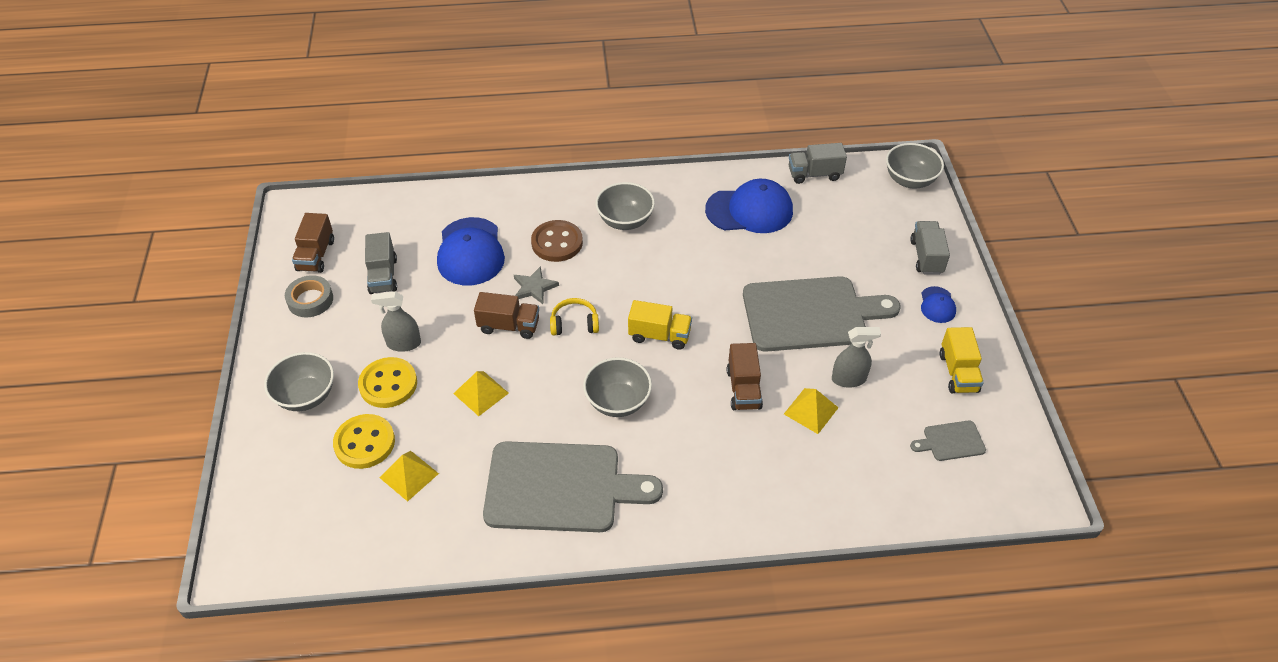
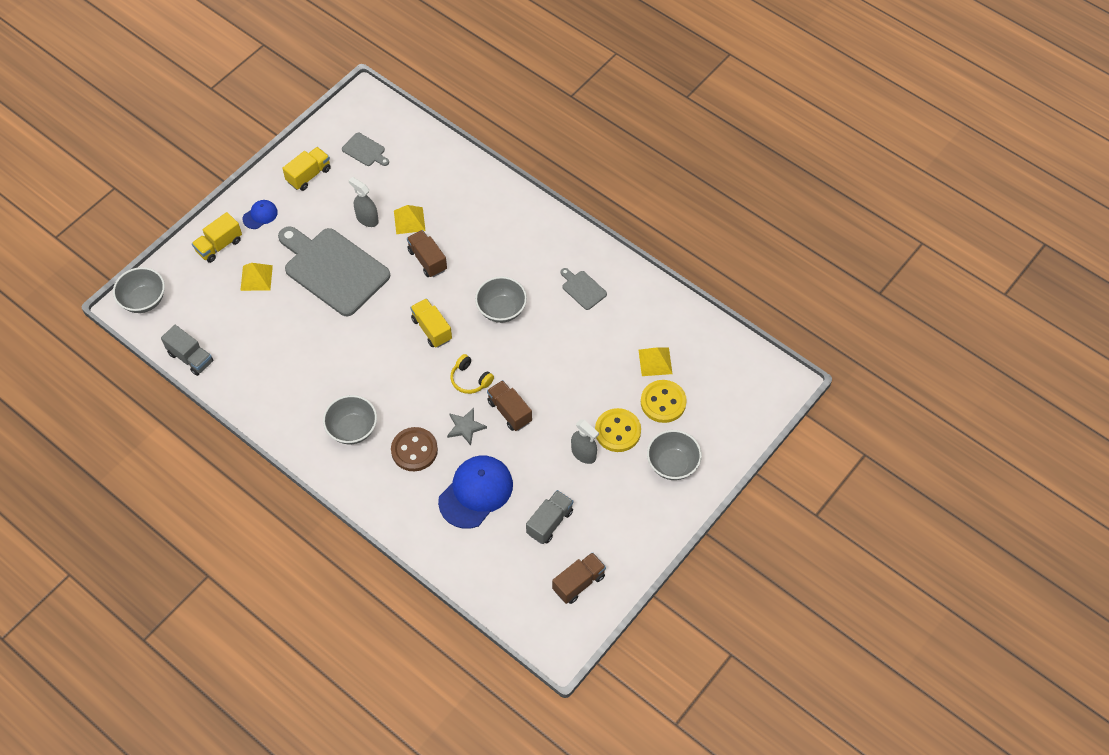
camera: 135 degrees left, 10 degrees up
grey tape [285,275,333,317] -> none
yellow pyramid [453,371,509,416] -> yellow pyramid moved to [240,263,273,291]
grey cutting board [483,441,663,532] -> grey cutting board [560,268,607,310], size x0.43
blue cap [705,179,793,233] -> none
brown truck [727,343,763,410] -> brown truck turned 75 degrees counterclockwise [407,230,447,277]
grey truck [910,221,950,275] -> yellow truck [192,212,242,263]

